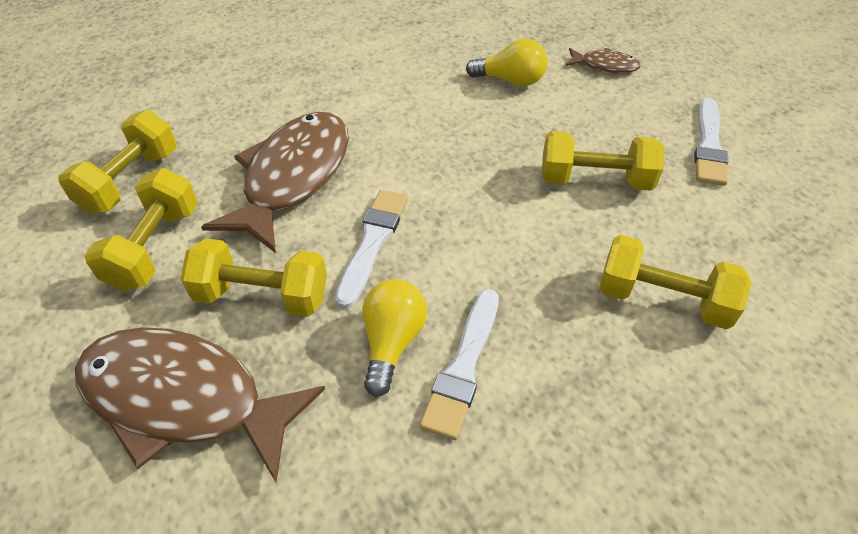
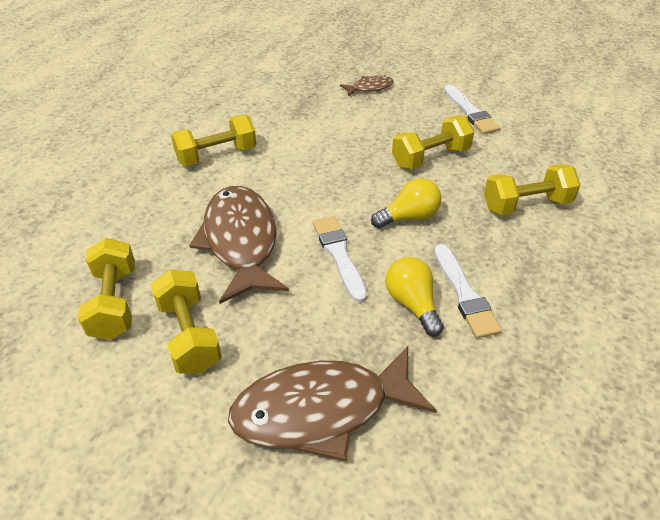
camera: 35 degrees left, 5 degrees down
yellow dumbbell [180,238,327,317] -> yellow dumbbell moved to [171,115,256,166]
yellow light bulb [466,39,547,86] -> yellow light bulb moved to [371,178,441,229]

